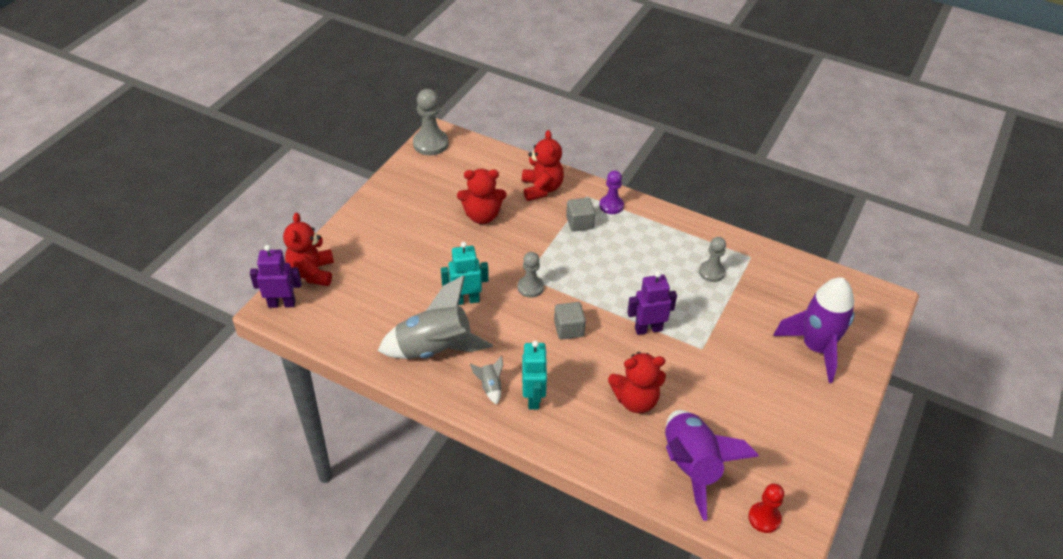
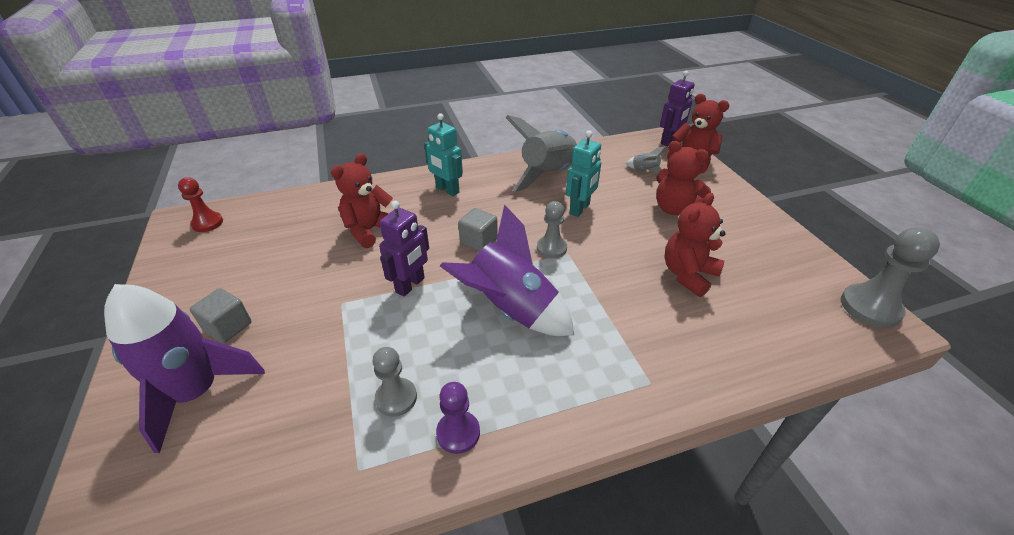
camera: 135 degrees right, 5 degrees down
grey rocket [470,356,503,405] -> grey rocket moved to [626,146,666,174]
red teddy bear [522,130,564,201] -> red teddy bear moved to [656,141,711,215]
grey cube [566,197,595,232] -> grey cube moved to [190,288,251,343]
purple pawn [599,170,624,214] -> purple pawn moved to [436,382,480,454]
purple rocket [665,410,759,521] -> purple rocket moved to [440,204,574,336]

